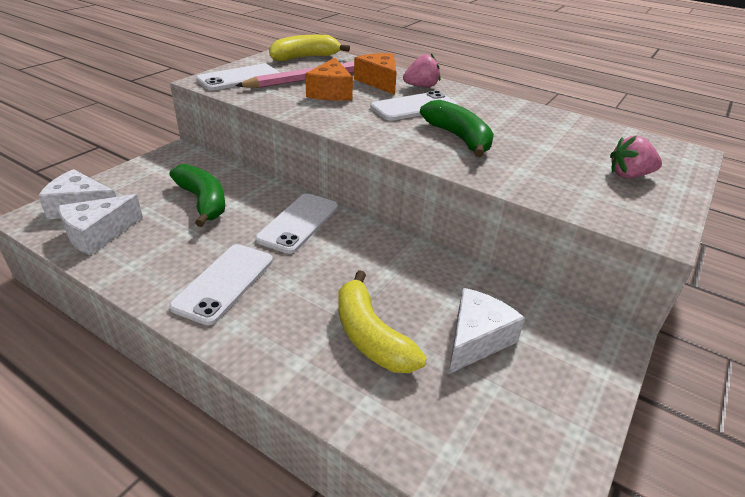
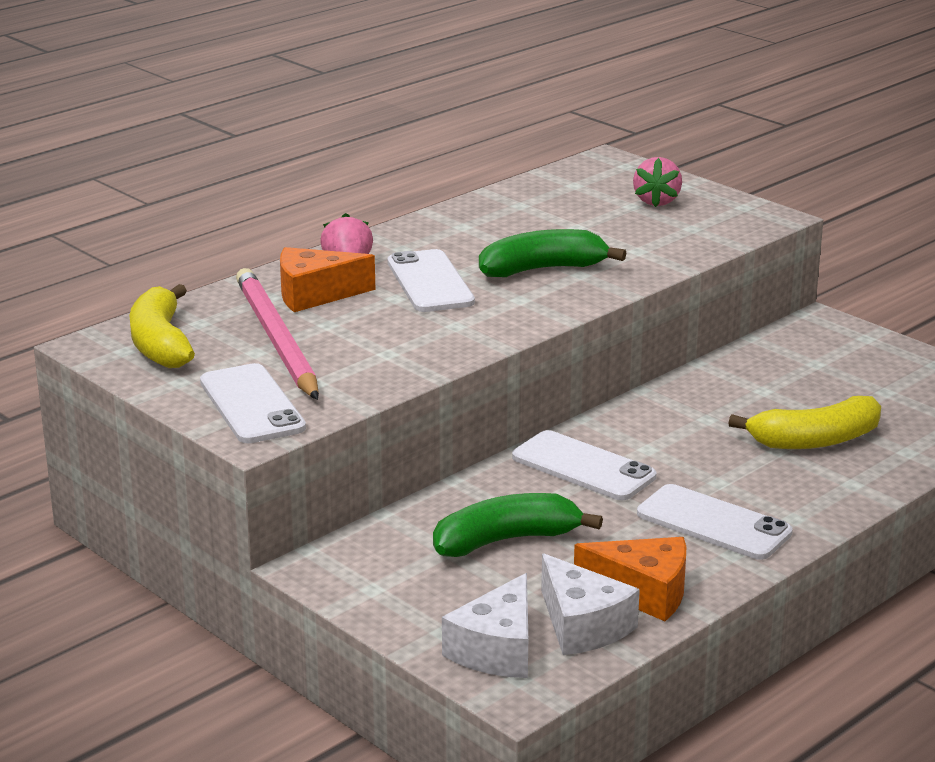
camera: 75 degrees left, 10 degrees down
orange cheese [305,58,353,101] -> orange cheese moved to [574,537,686,621]
white cheese [449,288,525,374] -> none

